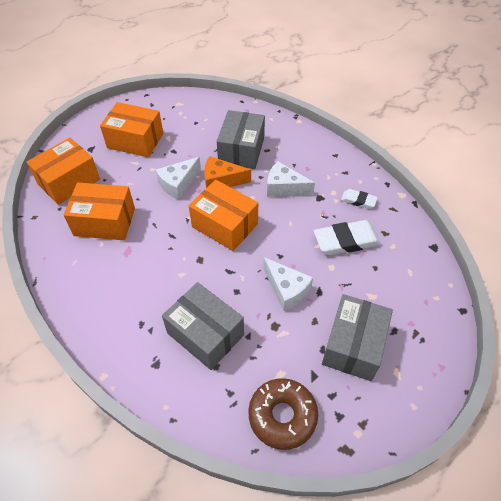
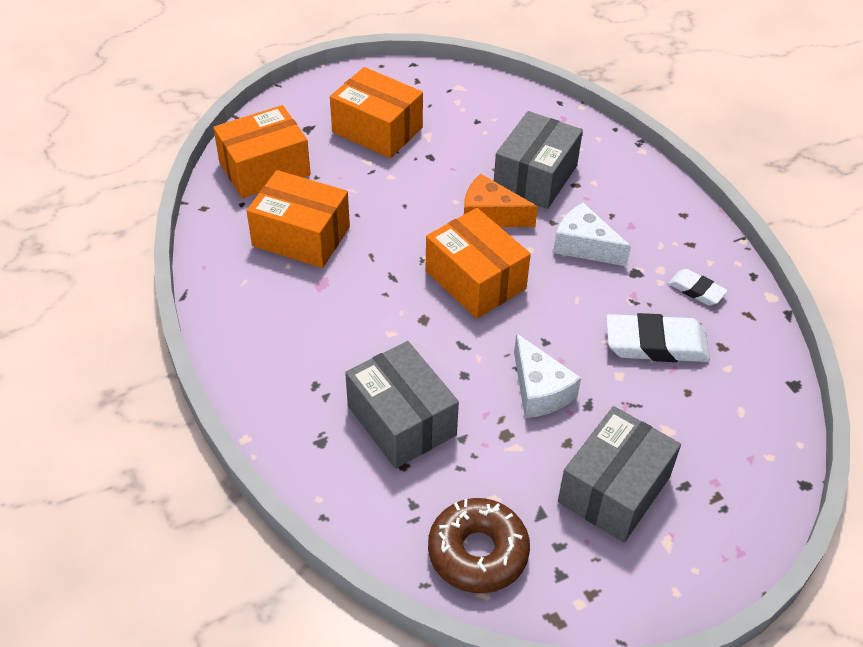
camera: 15 degrees right, 5 degrees down
white cheese [156,157,201,200] -> none

